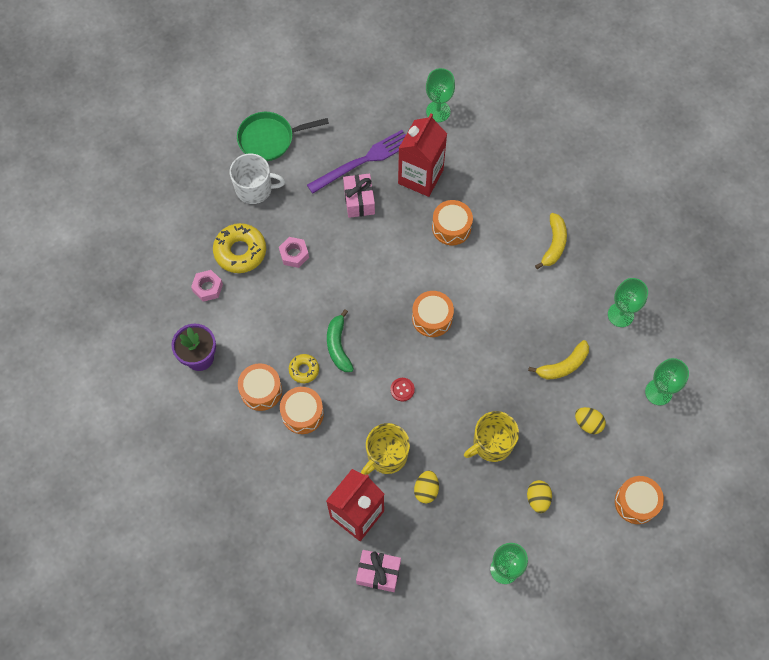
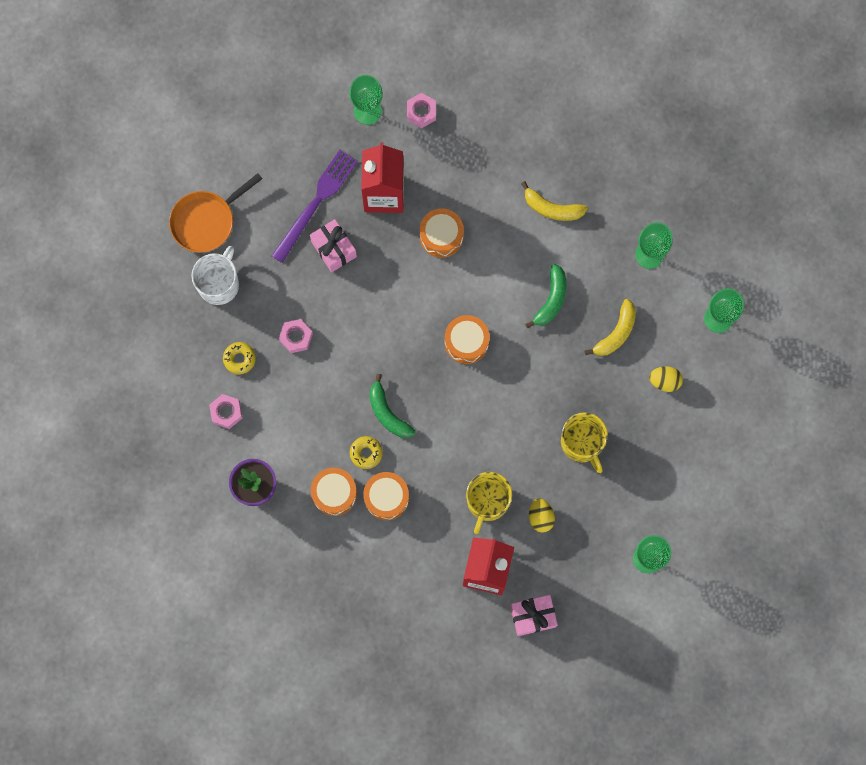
camera: 25 degrees left, 10 degrees up
yellow donut [213,223,266,273] -> yellow donut [223,342,256,374], size x0.55
white mug [230,153,285,204] -> white mug turned 45 degrees counterclockwise [192,246,239,305]
green pan [237,112,329,161] -> orange pan [169,173,262,253]
red button [390,378,415,401] -> none
yellow mug [464,411,519,462] -> yellow mug turned 60 degrees counterclockwise [561,412,608,473]
yellow egg [527,480,552,513] -> none
yellow banana [535,213,567,269] -> yellow banana turned 120 degrees clockwise [521,181,588,221]
orange drum [615,476,664,524] -> none
none -> pink nut [407,93,436,128]
none -> green banana [525,264,567,328]

